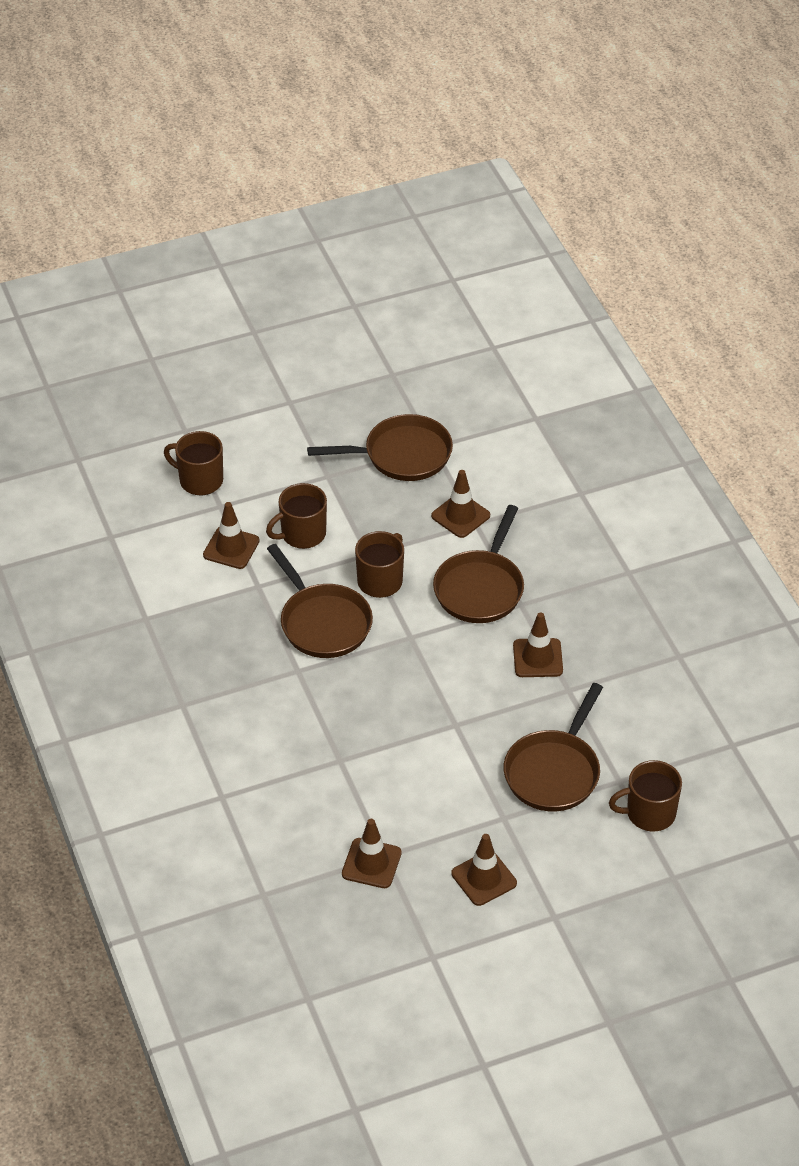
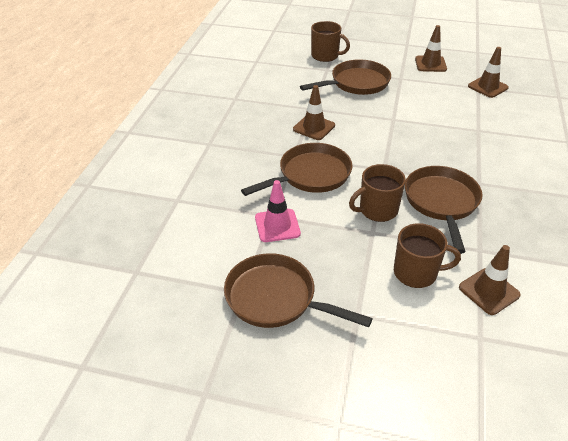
camera: 145 degrees left, 5 degrees down
brown mug [164,431,223,495] -> none
brown traffic cone [431,470,490,538] -> pink traffic cone [255,180,301,242]

